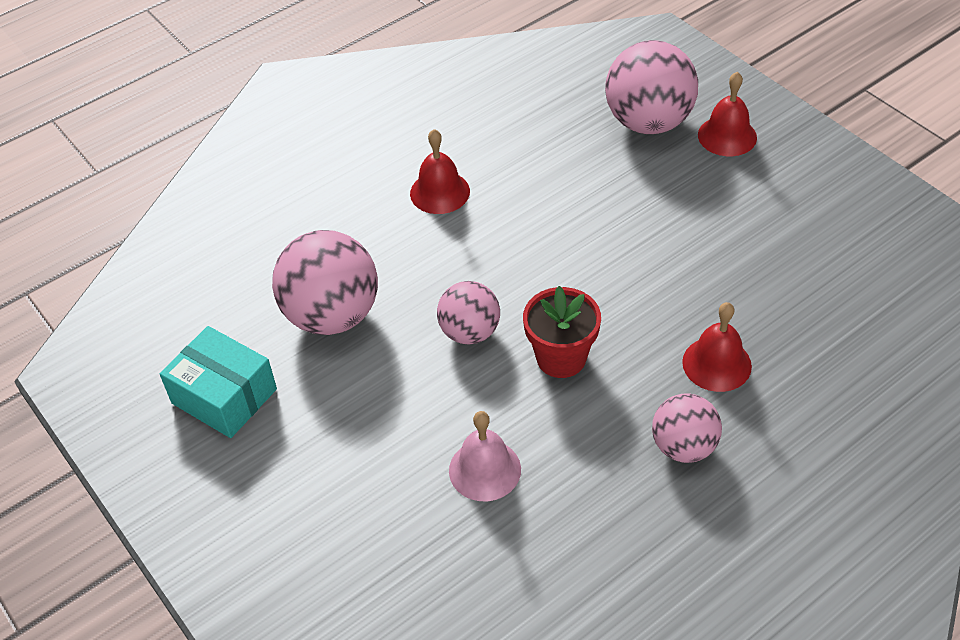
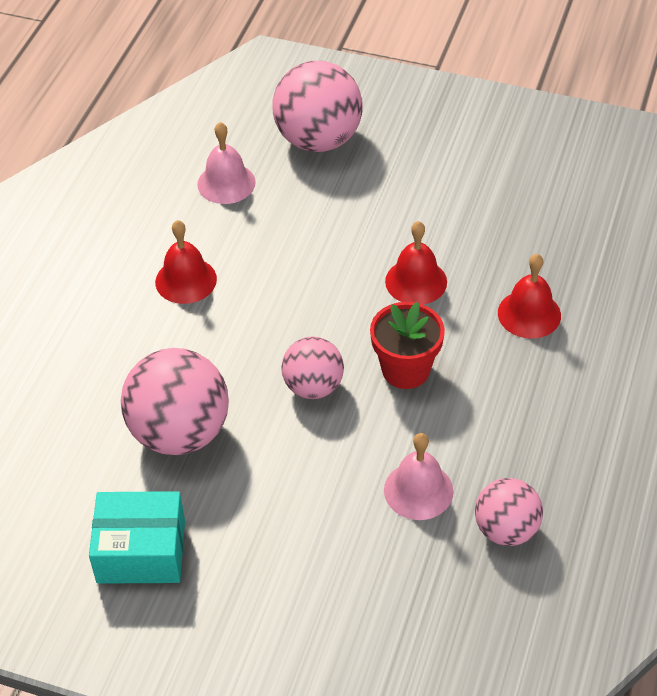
camera: 35 degrees left, 0 degrees up
pink ball [652,393,722,463] -> pink ball moved to [475,478,543,546]
red bell [698,72,757,156] -> red bell moved to [385,221,447,305]
none -> pink bell [197,122,256,204]

